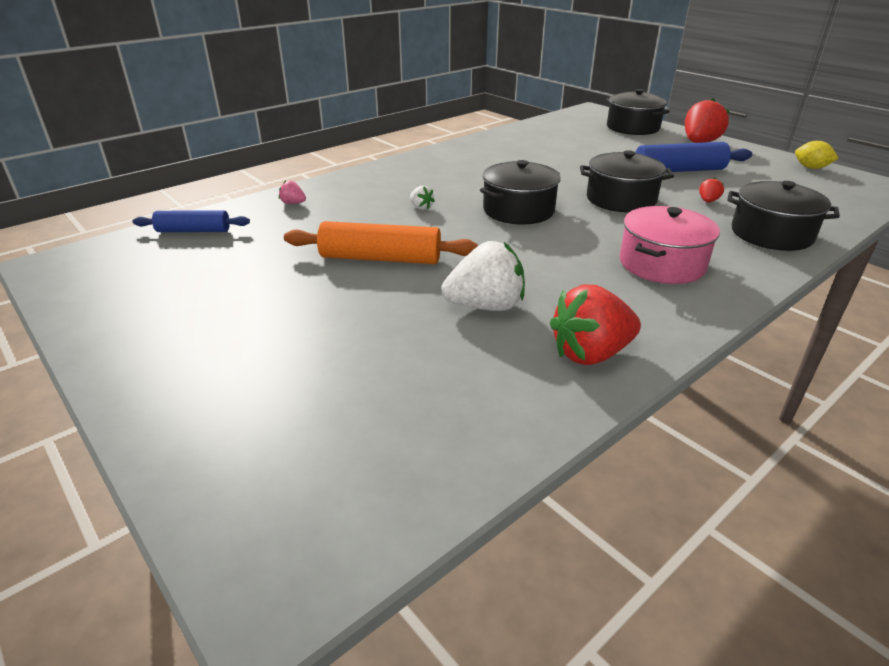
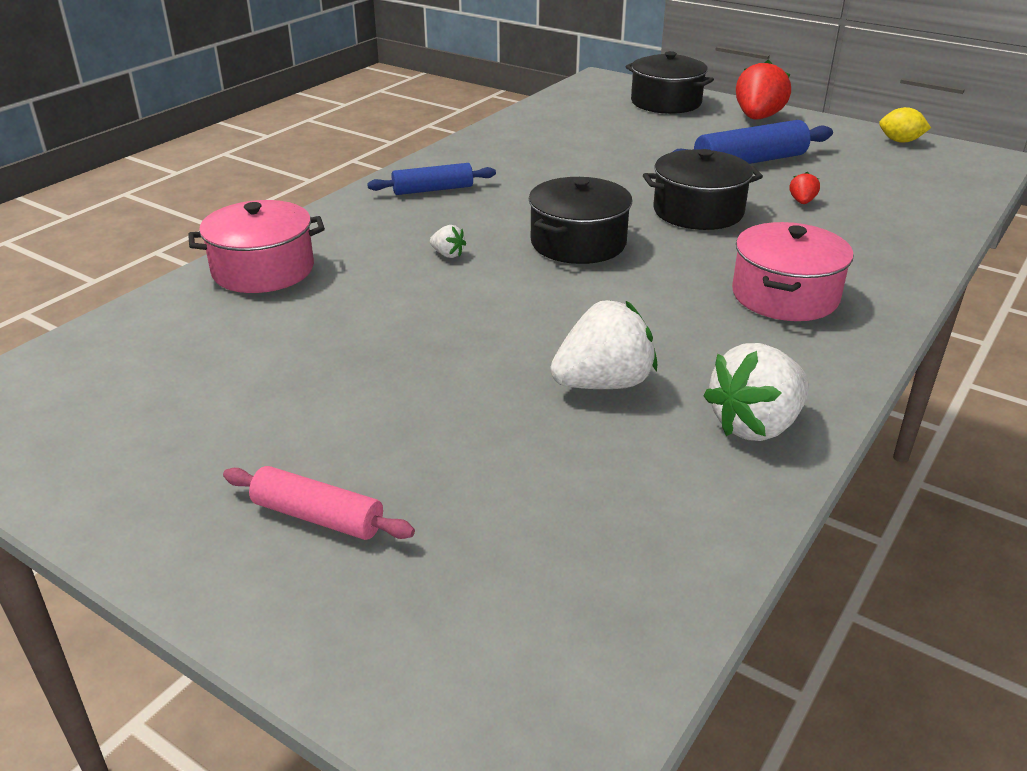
camera: 15 degrees left, 0 degrees up
blue rolling pin [132,210,250,232] -> blue rolling pin moved to [367,163,496,195]
pink strawberry [279,180,306,204] -> pink pot [188,200,325,293]
orange rolling pin [284,221,478,264] -> none
red strawberry [550,284,641,365] -> white strawberry [703,343,809,441]
black pot [727,181,840,251] -> none
none -> pink rolling pin [223,466,415,540]

